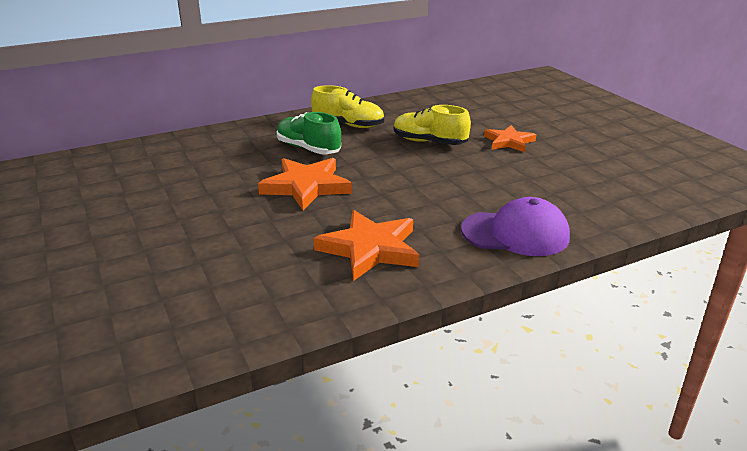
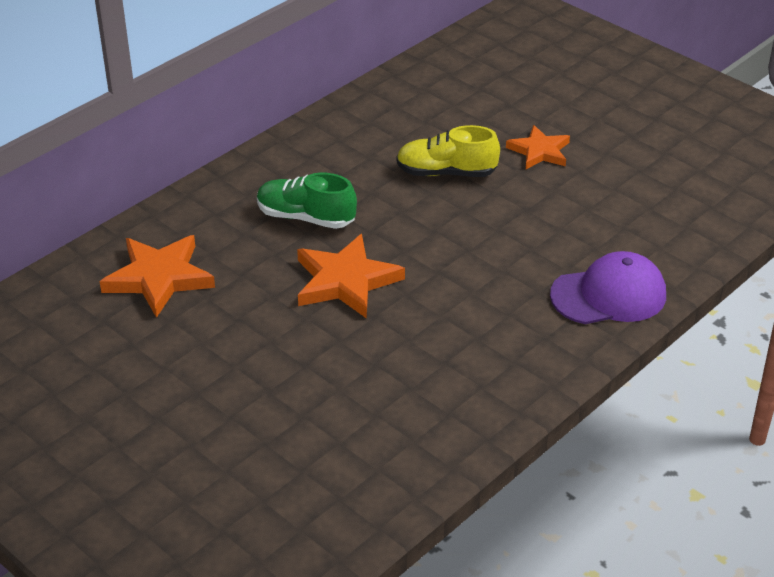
camera: 20 degrees left, 10 degrees up
yellow shoe [311,85,384,128] -> none
orange star [314,210,419,281] -> orange star moved to [100,235,215,318]

